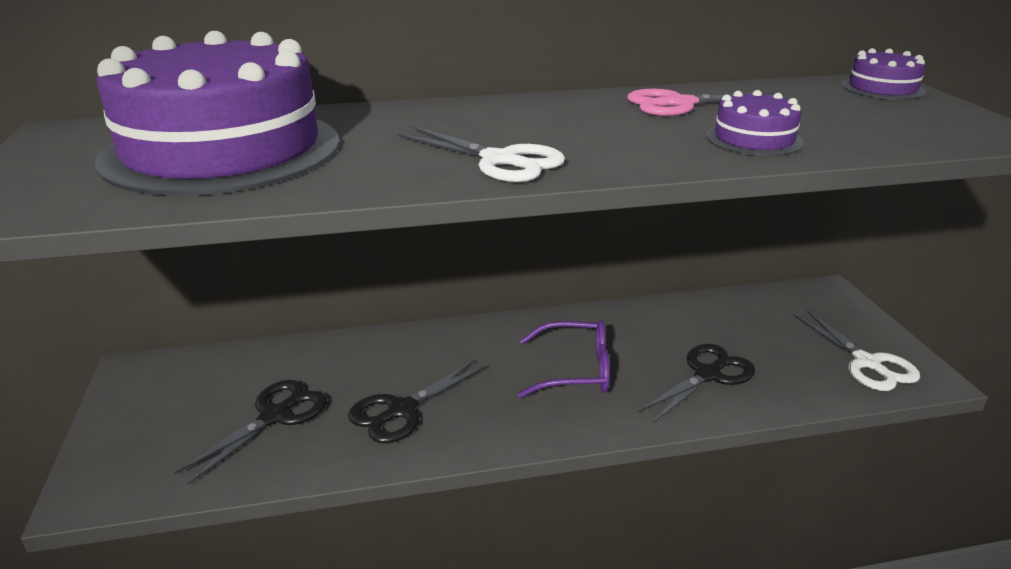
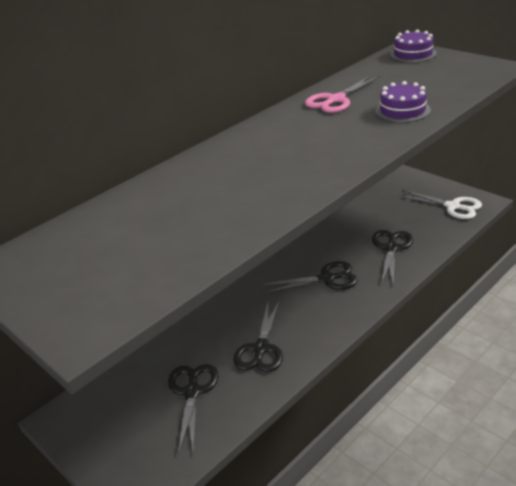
camera: 30 degrees left, 5 degrees up
purple cake [95,31,340,196] -> none
white scissors [397,126,565,182] -> none
purple glasses [518,320,610,398] -> black scissors [263,261,358,293]

